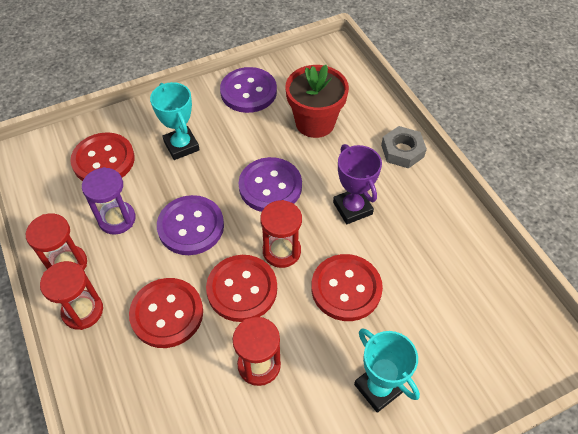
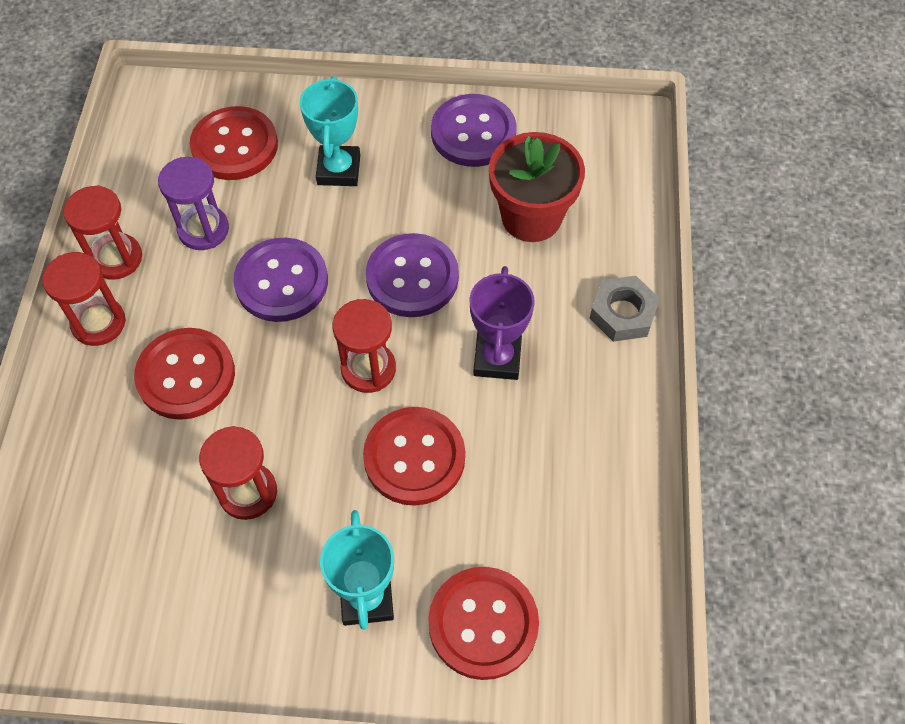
camera: 30 degrees right, 5 degrees up
red button [206,255,277,322] -> red button moved to [428,567,539,680]

